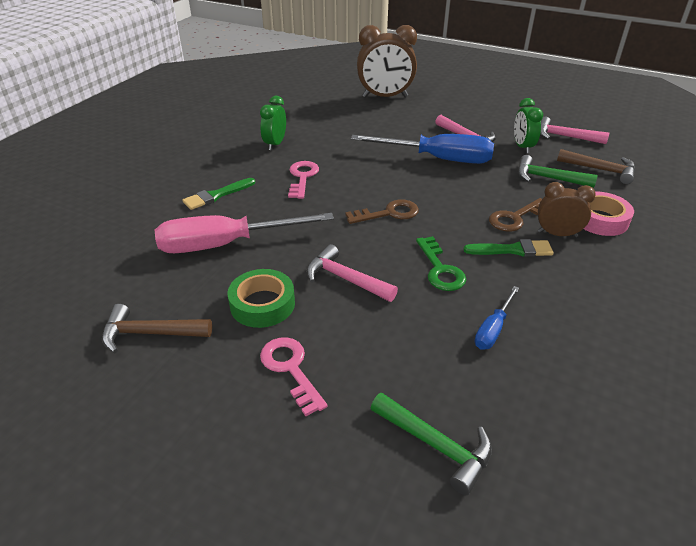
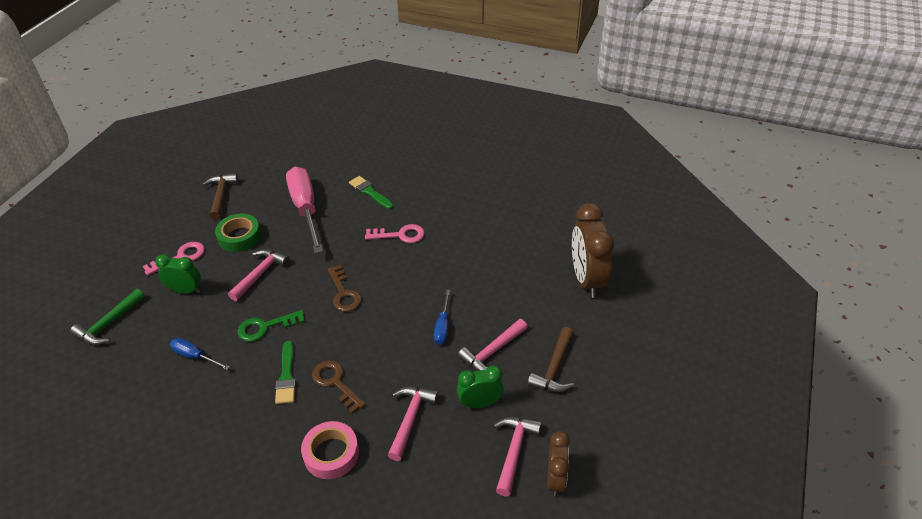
camera: 85 degrees right, 5 degrees up
green clock [260,96,286,151] -> green clock moved to [155,254,201,293]
blue screwdriver [351,134,494,164] -> blue screwdriver [434,290,450,345], size x0.48
green hammer [518,155,598,188] -> pink hammer [388,387,439,461]
brown clock [538,182,596,237] -> brown clock moved to [547,431,570,496]
brown hammer [557,149,635,184] -> brown hammer moved to [528,327,574,392]

